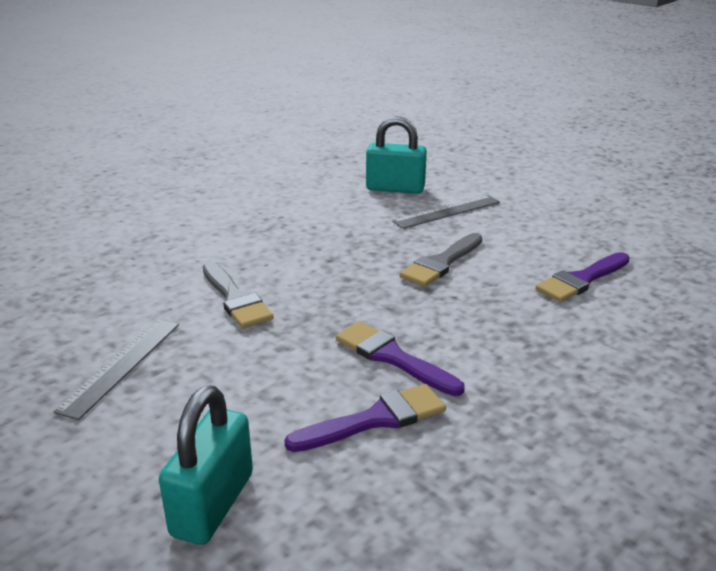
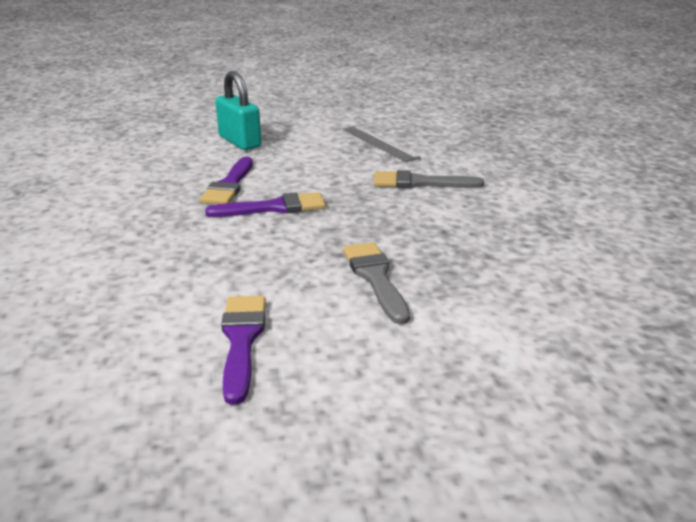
camera: 125 degrees right, 0 degrees up
turquoise padlock [366,116,427,194] -> none
grey ruler [392,195,500,229] -> none

